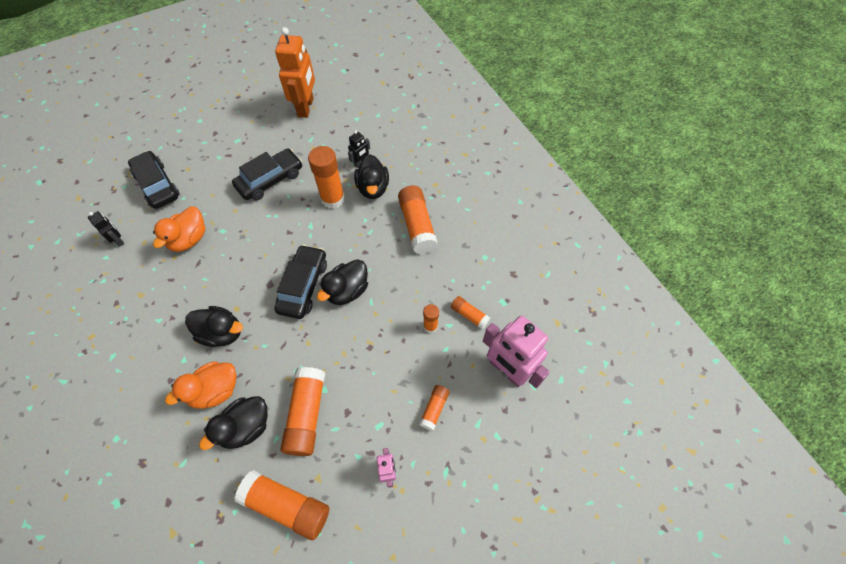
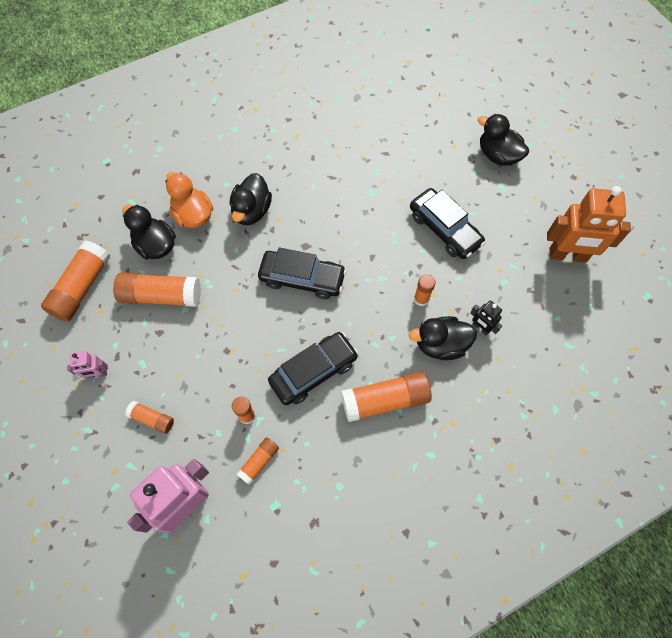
camera: 90 degrees right, 5 degrees up
black robot [88,211,125,247] -> none
black car [128,151,180,209] -> black car moved to [268,332,358,405]
orange duck [153,206,206,252] -> none
orange glue stick [308,146,345,209] -> orange glue stick [414,274,436,306], size x0.53
black duck [317,259,368,305] -> black duck moved to [478,114,529,166]

